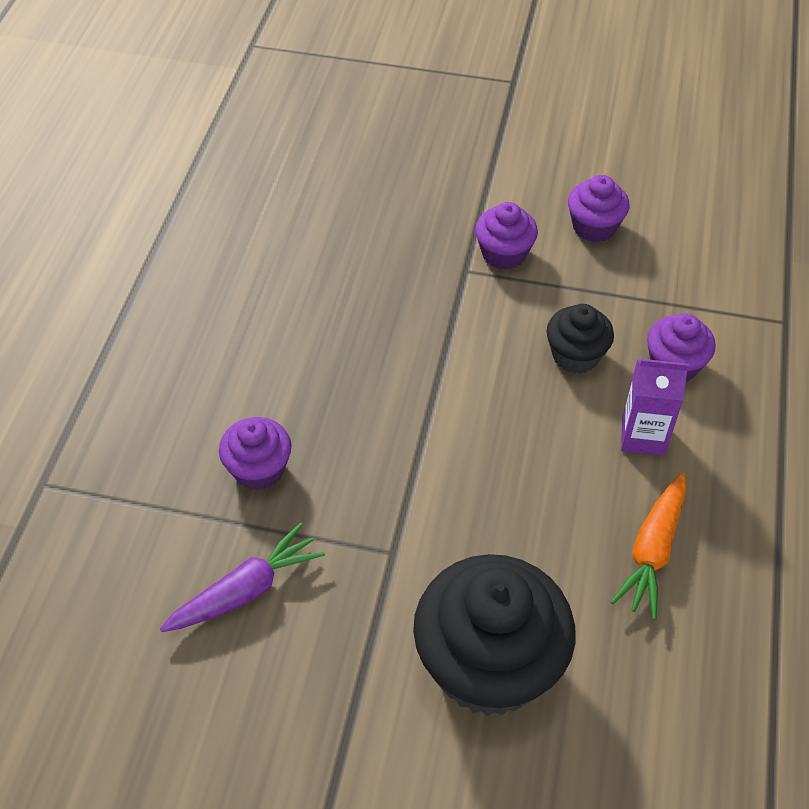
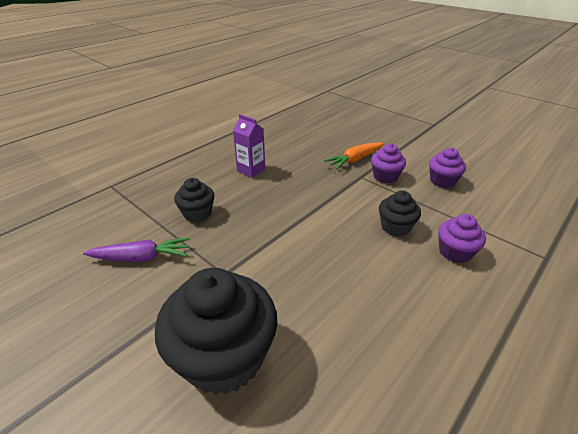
camera: 30 degrees right, 15 degrees down
purple cupcake [219,417,291,490] -> black cupcake [174,178,214,222]
orange carrot [611,472,686,620] -> orange carrot moved to [324,142,384,169]
purple carton [621,359,689,456] -> purple carton moved to [233,114,265,178]

